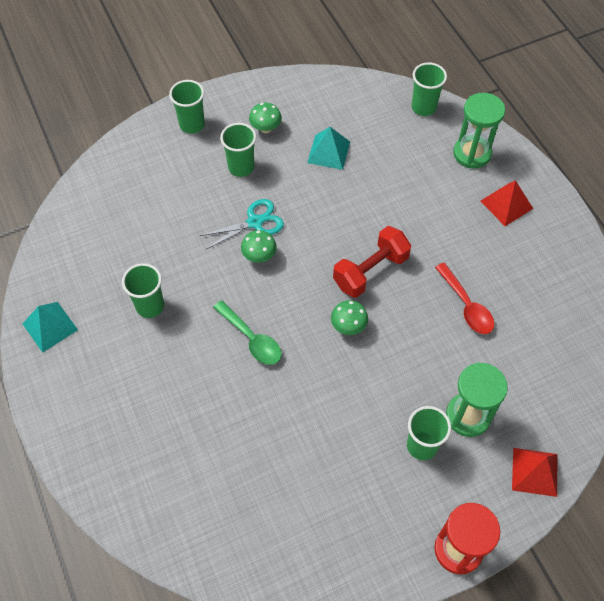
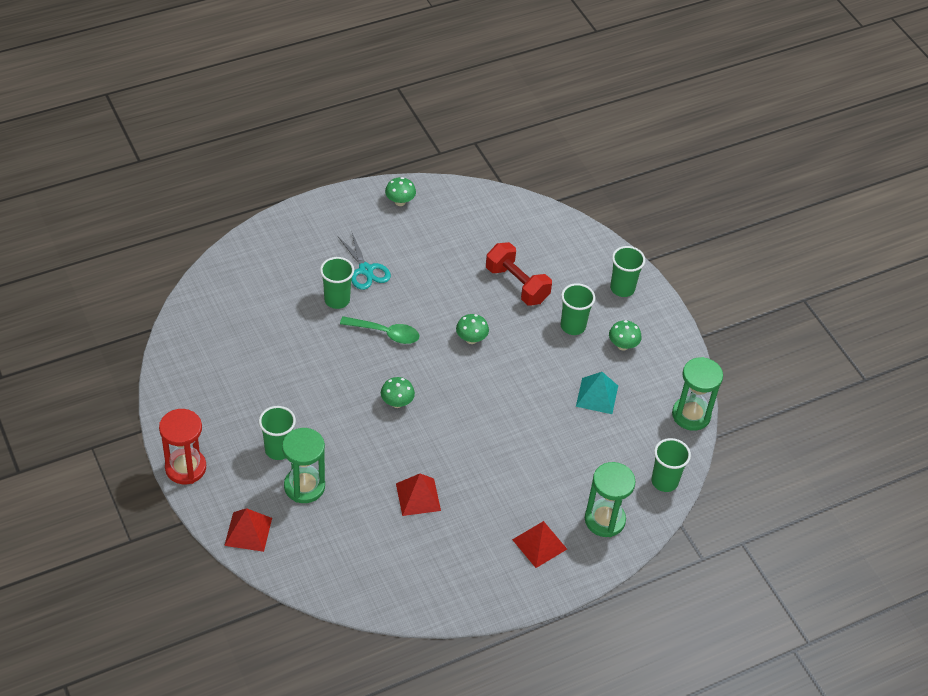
camera: 85 degrees right, 10 degrees down
turquoise pyramid [22,302,78,353] -> green mushroom [385,177,416,206]
green cup [122,263,164,318] -> green cup moved to [320,257,354,309]
turquoise scissors [199,199,284,249] -> turquoise scissors moved to [337,233,391,290]
green spoon [213,300,282,365] -> green spoon turned 120 degrees counterclockwise [340,316,420,344]
red dumbbell [333,226,411,298] -> red dumbbell moved to [486,242,552,306]
red spoon [435,263,494,334] -> red pyramid [396,474,441,516]
none -> green hourglass [672,357,723,431]

